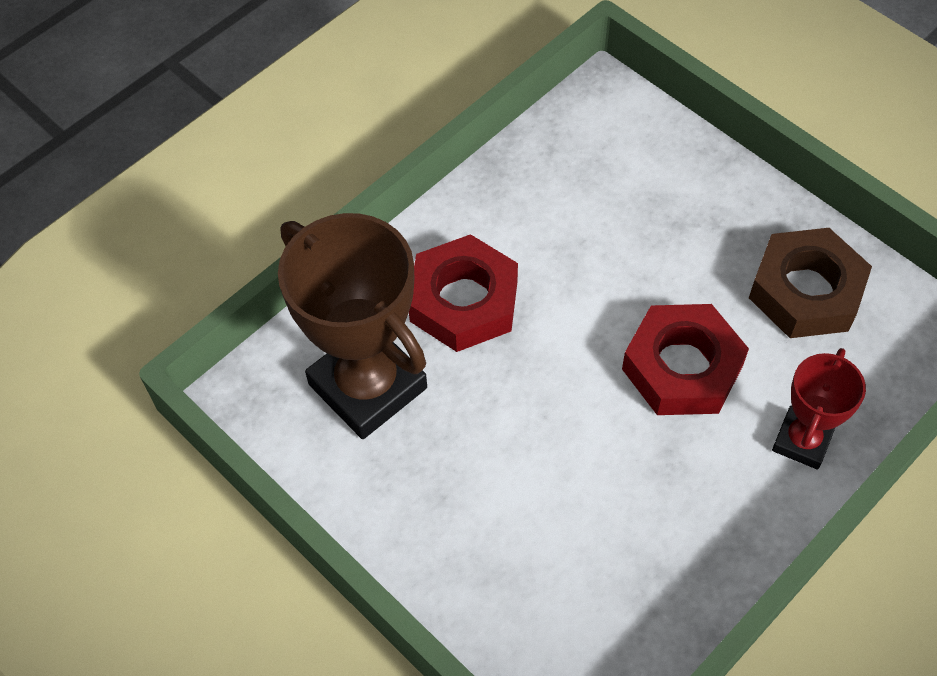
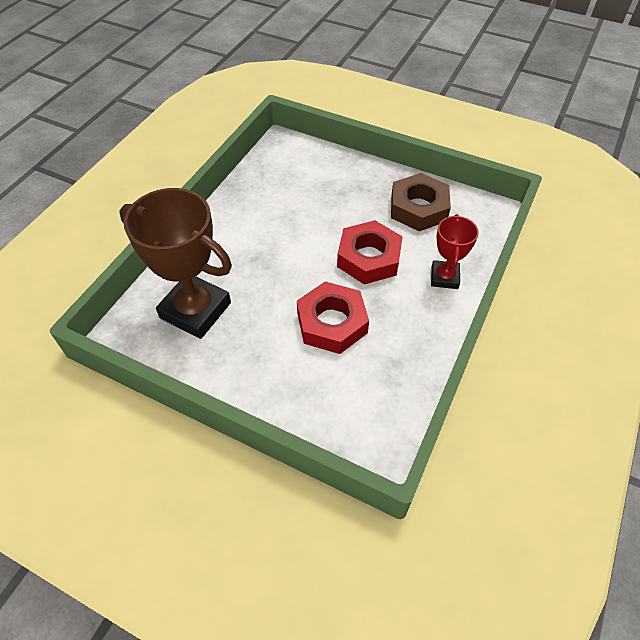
camera: 20 degrees left, 5 degrees down
red nut [409,234,518,352] -> red nut moved to [297,282,369,354]

